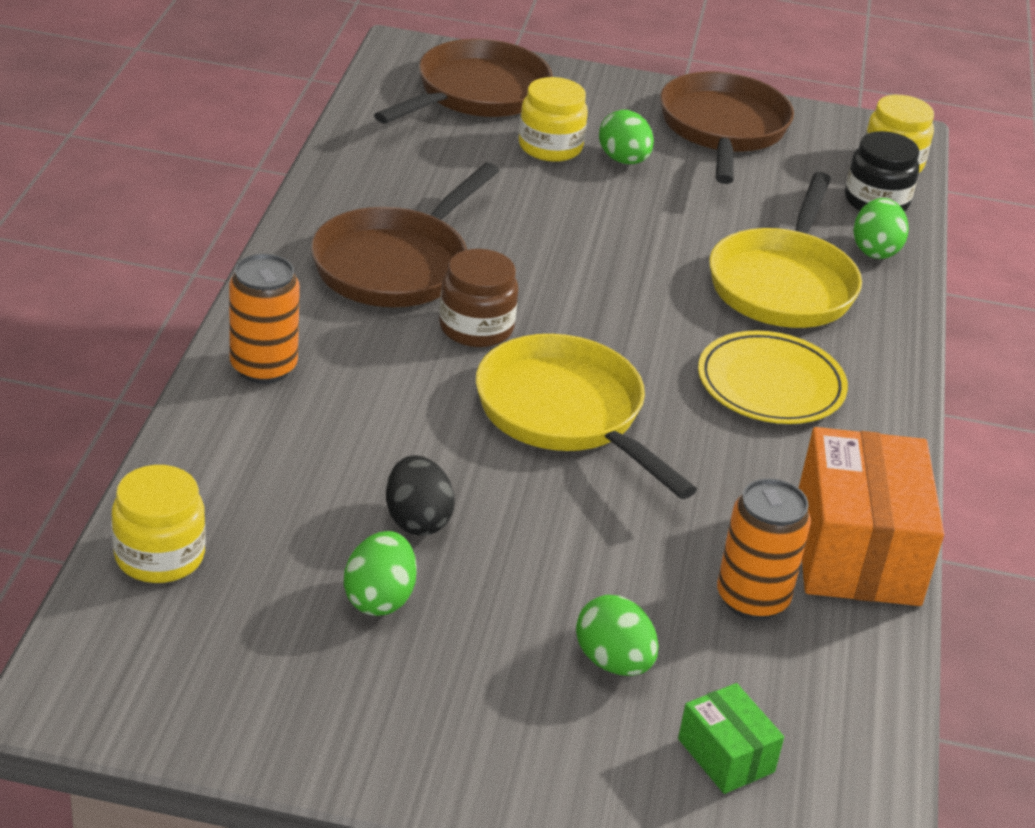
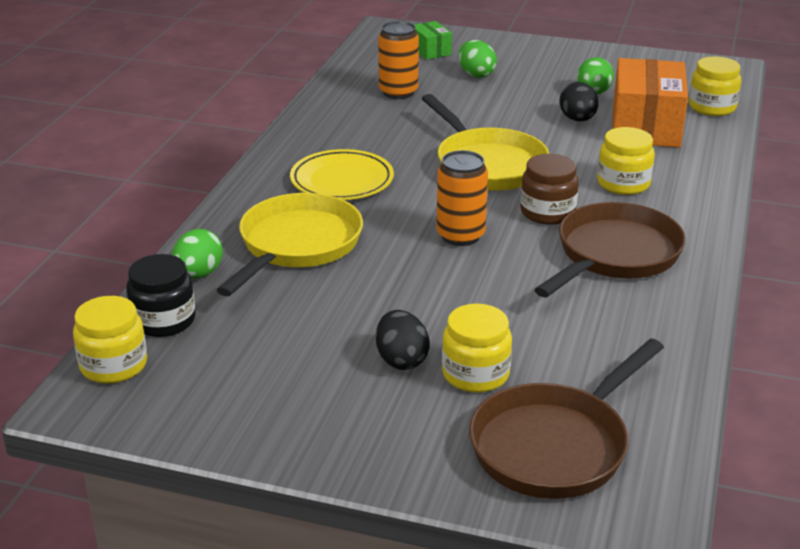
camera: 170 degrees left, 5 degrees down
orange can [229,254,300,384] -> orange can moved to [436,150,488,246]
green egg [599,110,654,164] -> black egg [376,310,430,370]
brown pan [660,72,794,184] -> none
orange box [799,427,944,606] -> orange box moved to [612,58,688,148]
none -> yellow jar [597,127,655,195]

